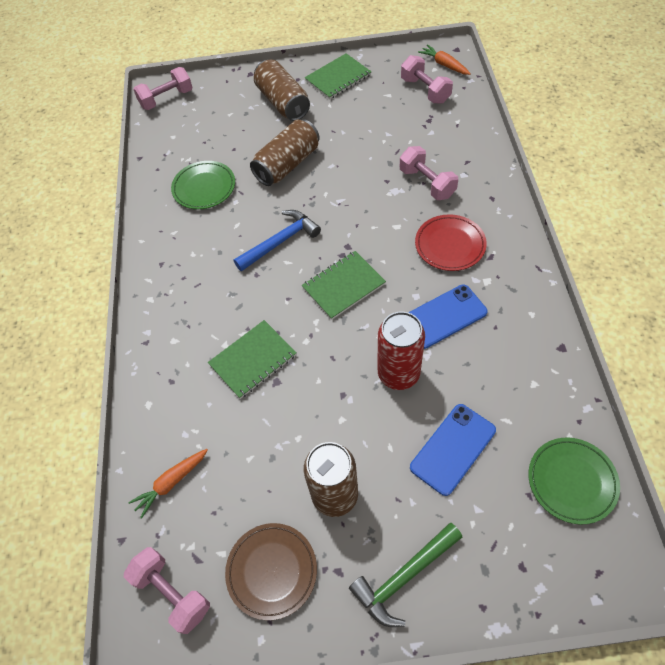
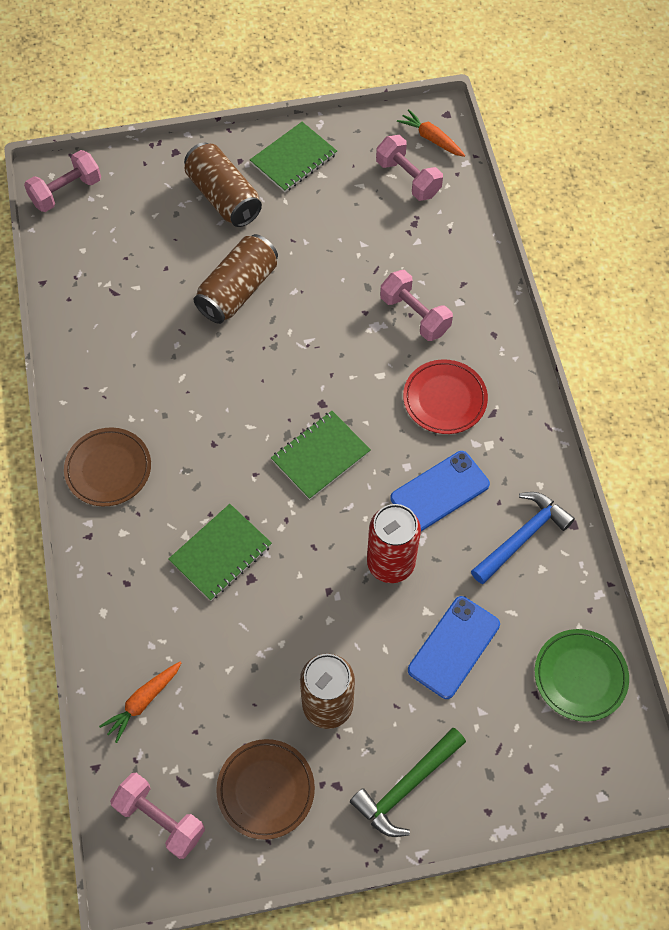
camera: 10 degrees left, 5 degrees up
green plate [171,161,235,209] -> none
blue hammer [234,210,321,271] -> blue hammer moved to [471,492,575,584]
none -> brown plate [64,427,151,506]

